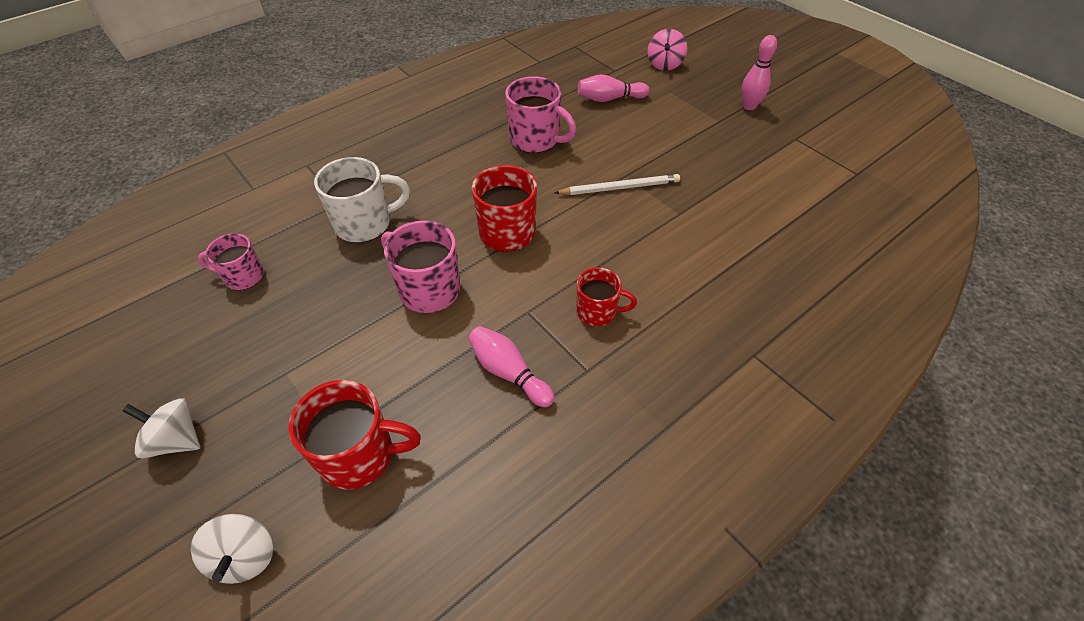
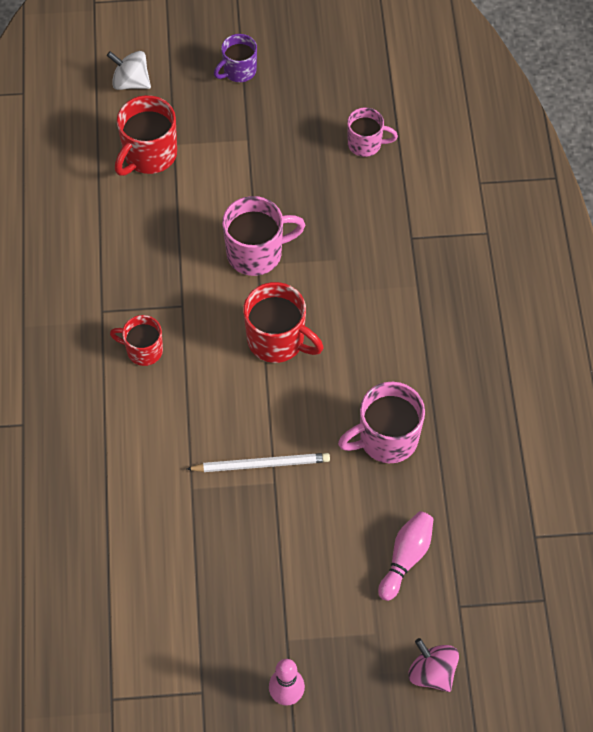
camera: 125 degrees right, 10 degrees up
white spinning top [123,398,200,459] -> purple mug [214,34,257,82]
pink mug [198,233,264,290] -> pink mug turned 60 degrees clockwise [347,108,398,157]
white mug [314,157,410,243] -> none
pink bowling pin [468,326,555,407] -> none
white pencil [554,174,680,195] -> white pencil turned 120 degrees counterclockwise [187,453,330,472]
red mug [576,267,637,326] -> red mug turned 60 degrees clockwise [110,315,163,366]

